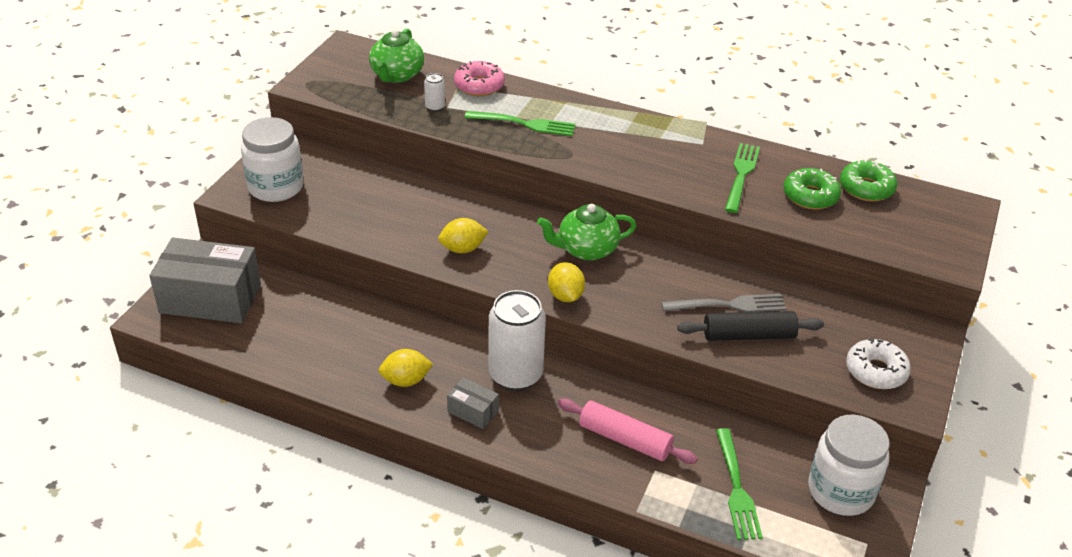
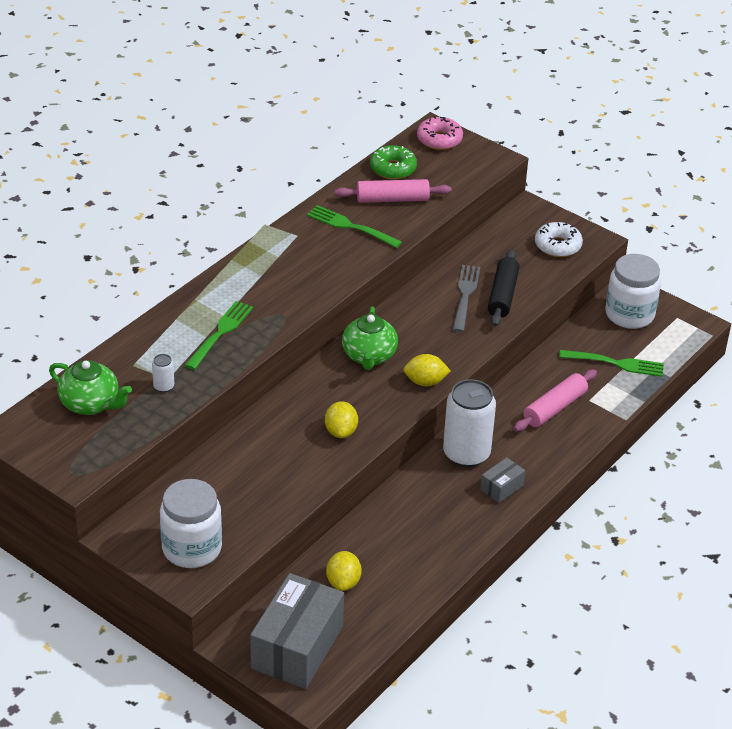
camera: 75 degrees left, 0 degrees up
yellow lemon [379,349,433,387] -> yellow lemon moved to [326,551,362,591]
pink donut [454,61,505,96] -> pink donut moved to [417,116,463,150]
green donut [784,168,841,210] -> pink rolling pin [335,179,451,203]

